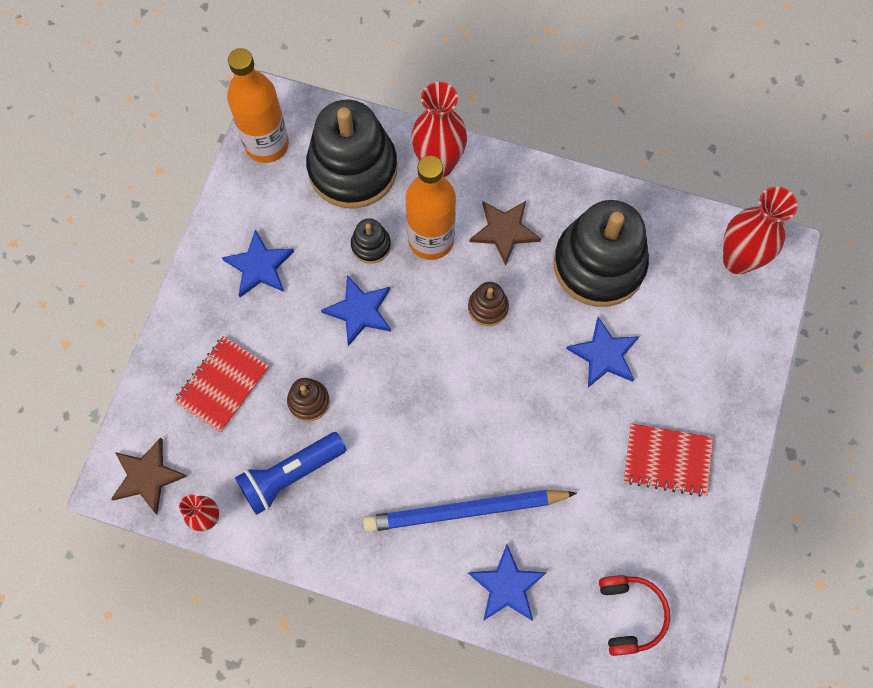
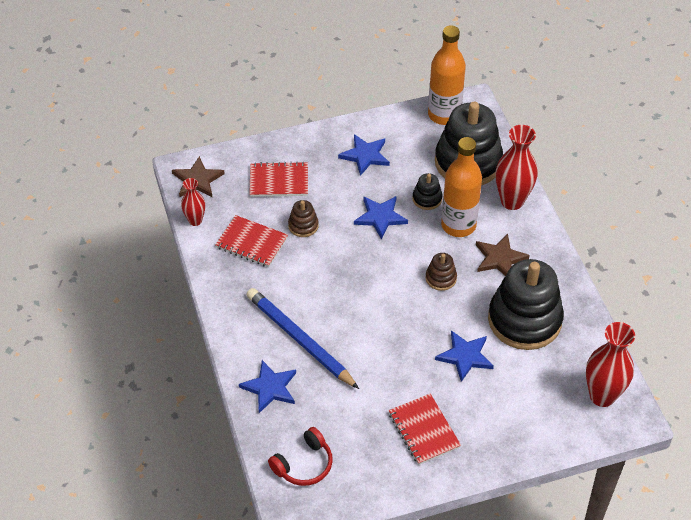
camera: 55 degrees right, 20 degrees down
blue flashlight [235,432,347,515] -> red notebook [215,215,288,267]

